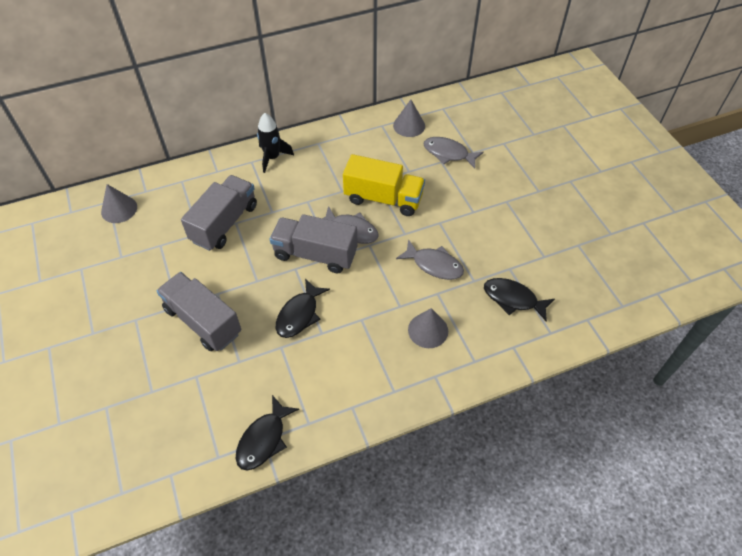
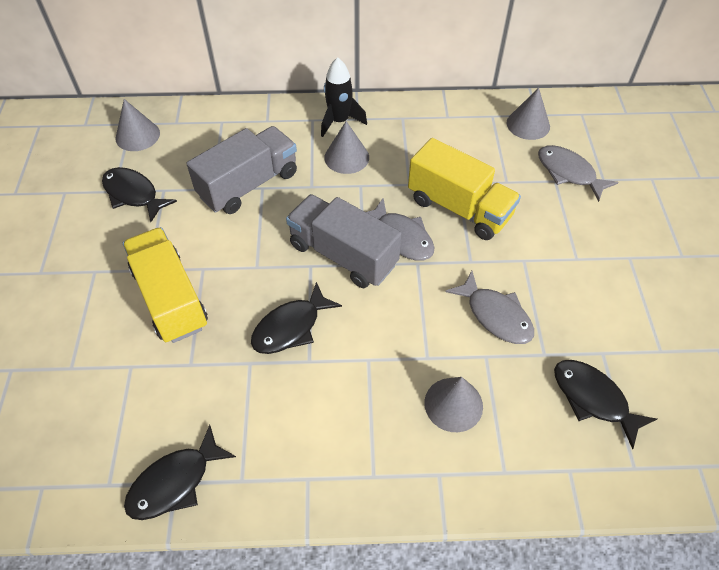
camera: 20 degrees right, 0 degrees up
grey truck [156,272,241,351] -> yellow truck [123,227,208,343]
none -> black fish [102,167,177,222]
none -> grey cone [325,121,369,174]

